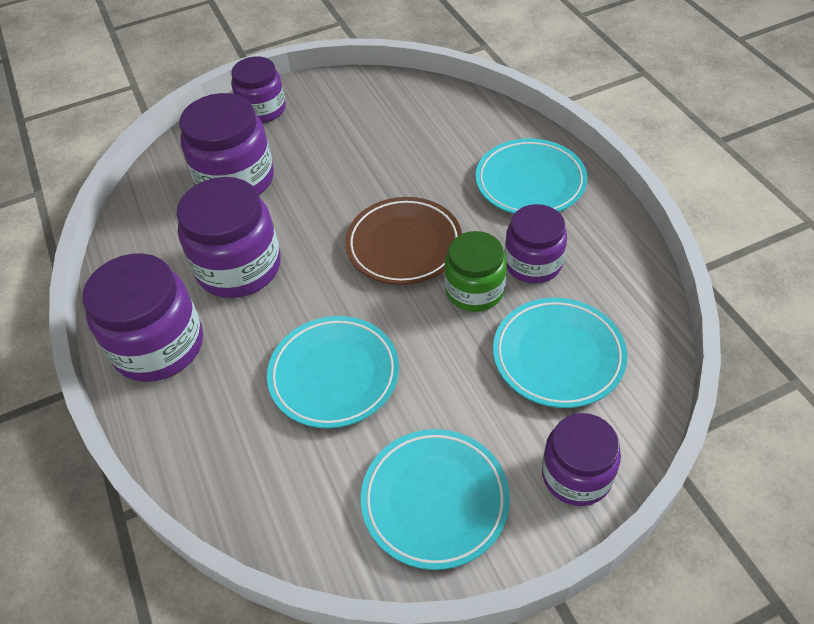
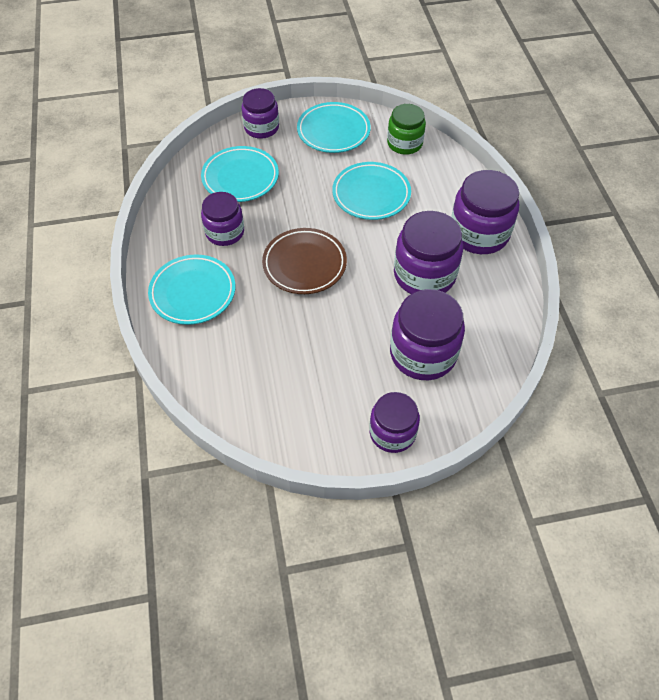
camera: 170 degrees left, 5 degrees up
green jar [444,231,507,312] -> green jar moved to [387,104,426,155]

